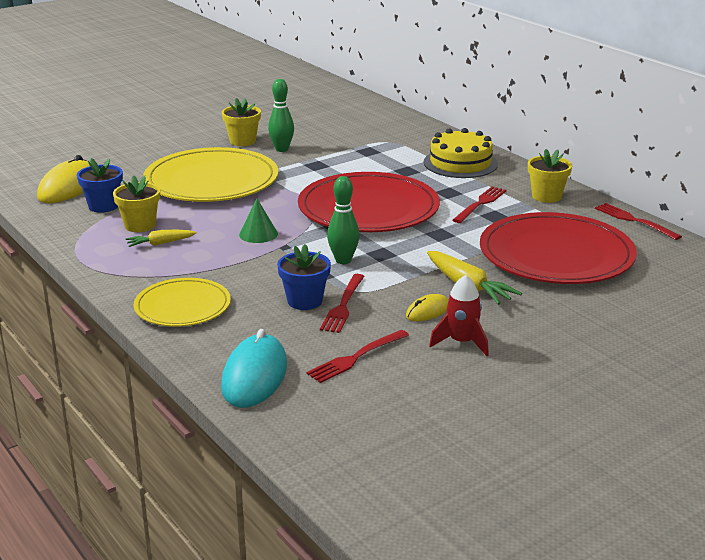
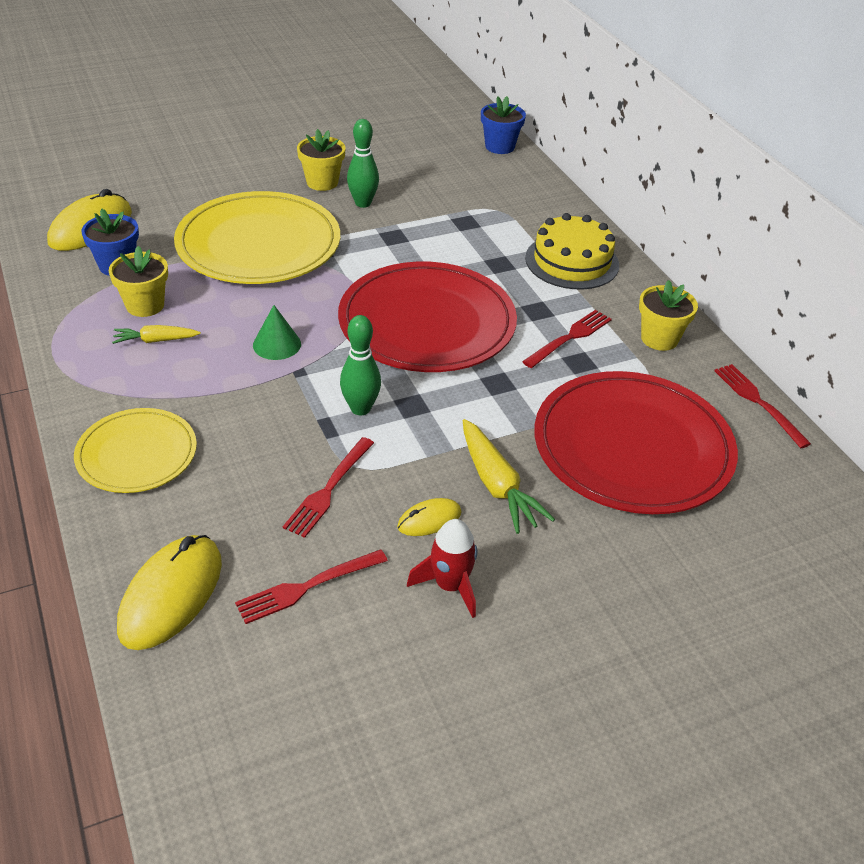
camera: 10 degrees right, 15 degrees up
turquoise mouse [221,329,287,408] -> yellow mouse [117,535,222,650]
blue flower pot [277,244,331,310] -> blue flower pot moved to [481,96,526,154]

